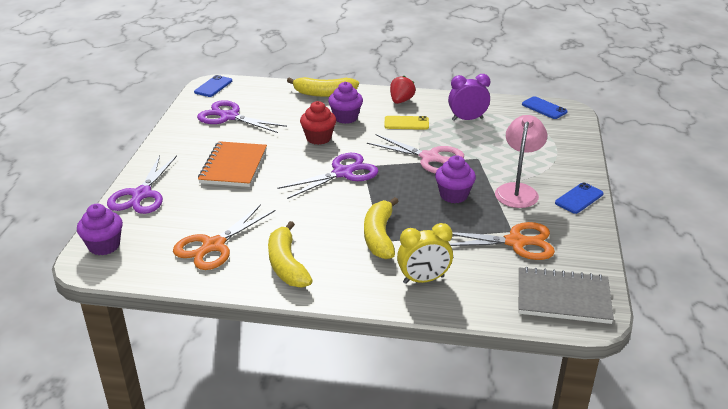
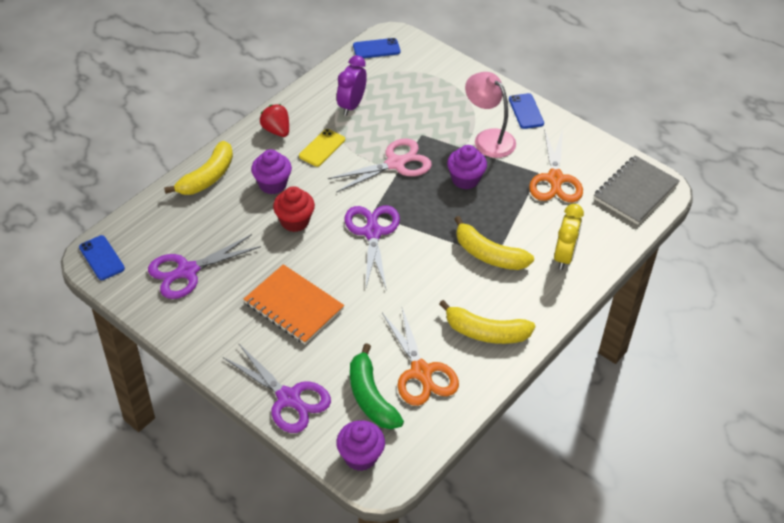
camera: 60 degrees left, 15 degrees up
orange scissors [450,222,555,260] -> orange scissors turned 150 degrees clockwise [529,128,583,203]
none -> green banana [350,343,404,429]

